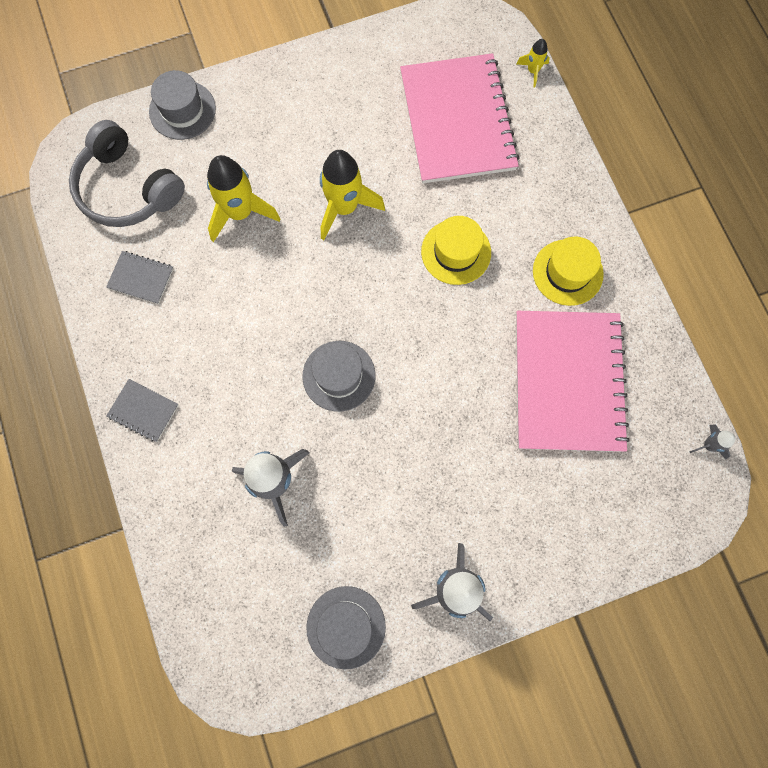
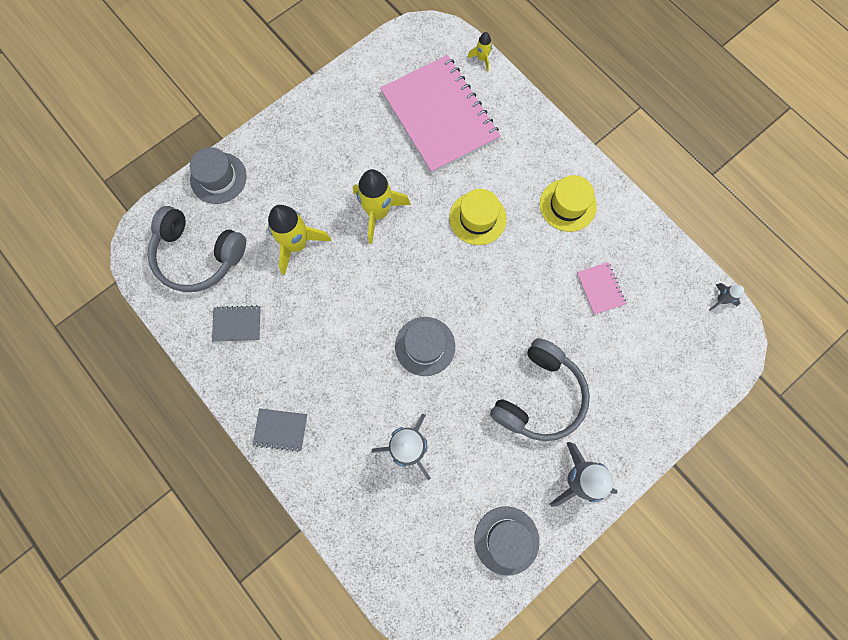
camera: 20 degrees left, 0 degrees up
pink notebook [516,311,630,452] -> pink notebook [577,262,626,315], size x0.41
none -> grey headphones [490,338,590,441]

